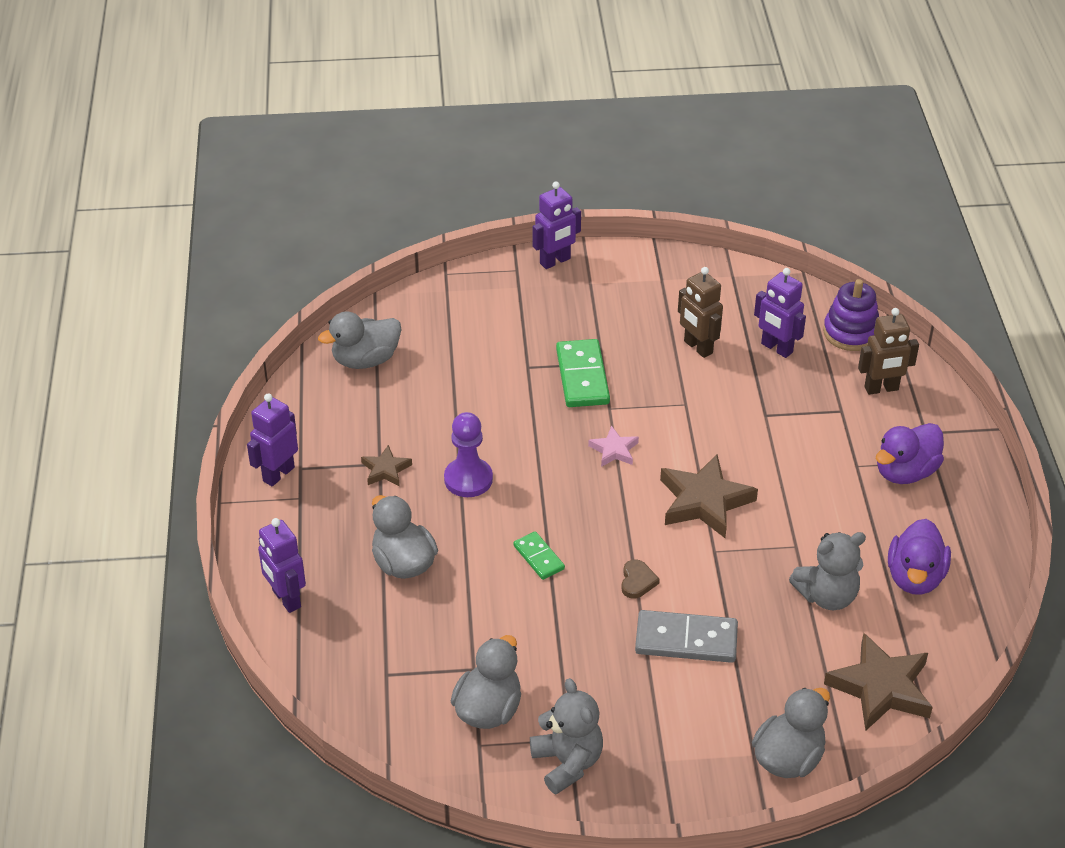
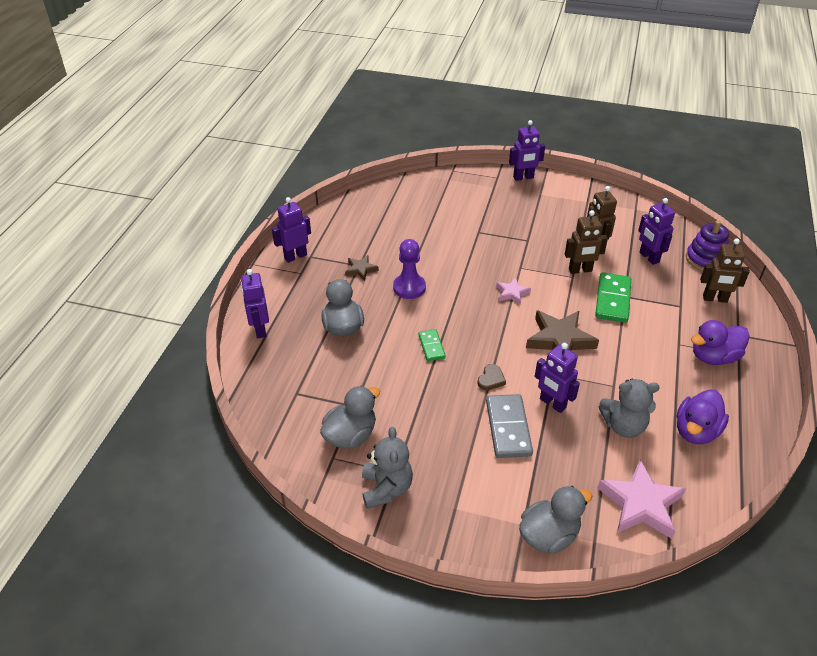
camera: 20 degrees right, 0 degrees up
grey duck [318,311,401,369] -> none
green domino [556,339,610,407] -> green domino moved to [595,272,631,323]
grey domino [635,610,738,663] -> grey domino turned 60 degrees clockwise [486,394,533,458]
brown star [824,633,933,731] -> pink star [598,460,686,539]
none -> purple robot [535,343,580,413]
none -> brown robot [565,210,608,274]

